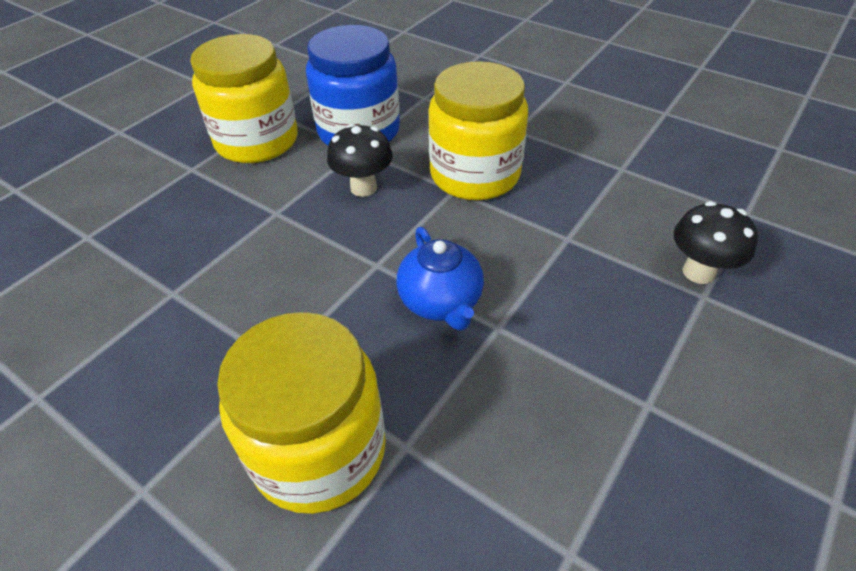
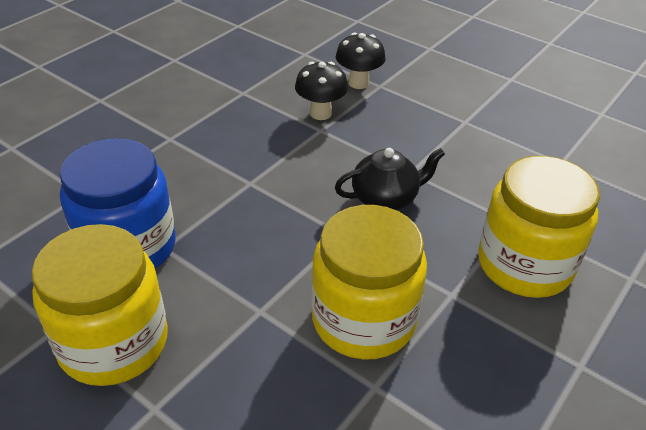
camera: 90 degrees left, 5 degrees down
black mushroom [327,124,393,197] -> black mushroom moved to [295,62,348,120]
blue teapot [396,227,484,331] -> black teapot [335,148,445,210]
yellow jar [428,61,528,200] -> yellow jar moved to [311,205,427,360]

